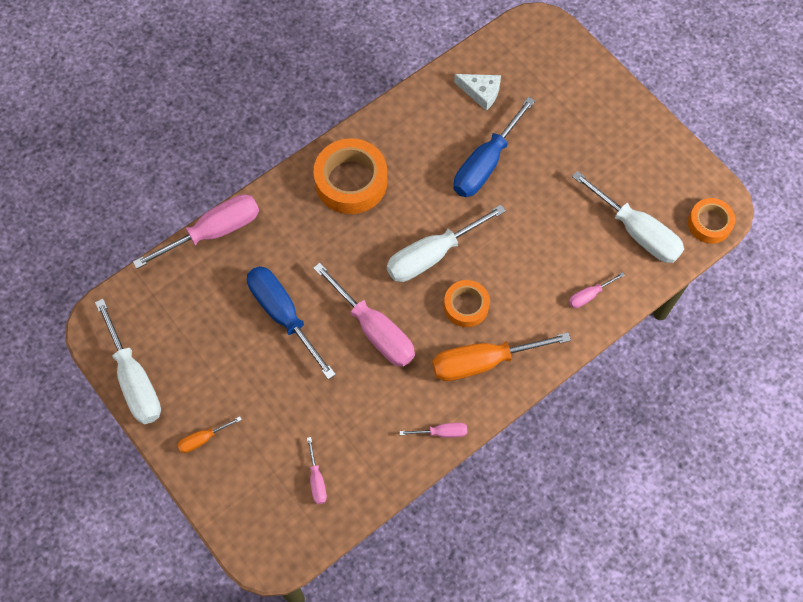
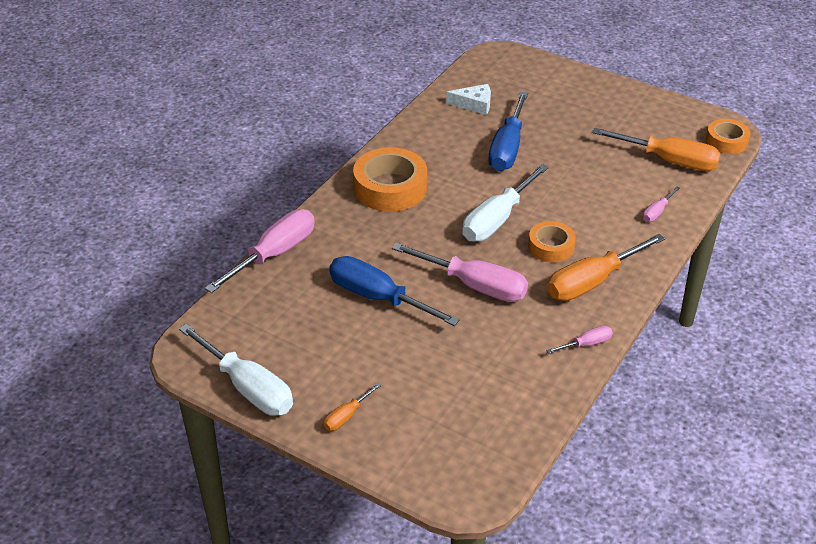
camera: 20 degrees left, 25 degrees down
pink screwdriver [307,437,327,504] -> none
white screwdriver [572,171,684,263] -> orange screwdriver [592,128,721,171]

